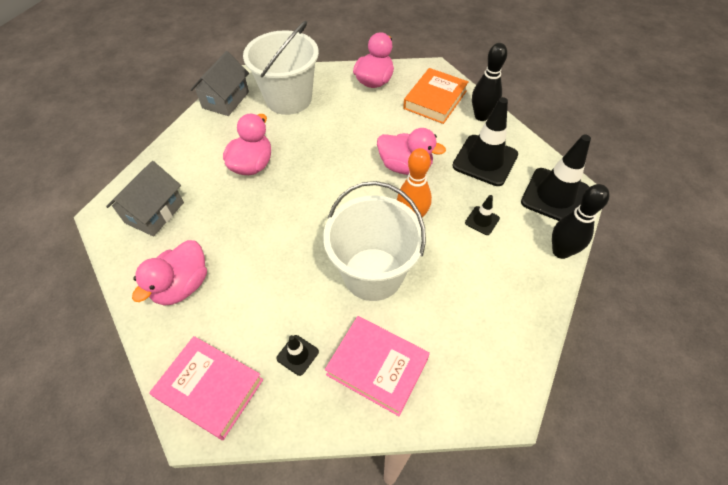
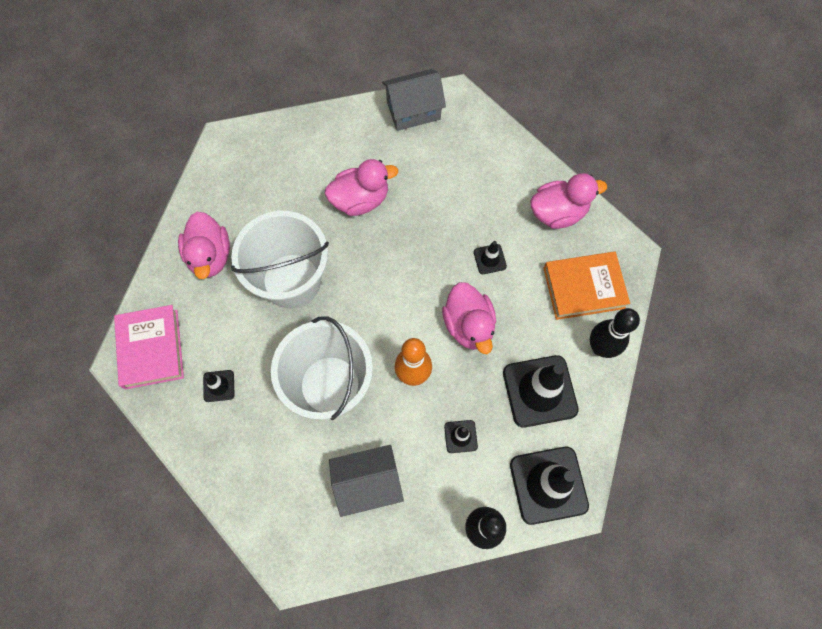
camera: 50 degrees right, 15 degrees up
grey house [106,161,184,236] -> grey house moved to [329,445,404,517]
pink duck [132,240,207,306] -> pink duck turned 90 degrees counterclockwise [178,212,230,279]
white bucket [243,21,319,115] -> white bucket moved to [231,211,329,308]
pink book [325,316,430,416] -> none
none -> black traffic cone [474,241,507,274]

